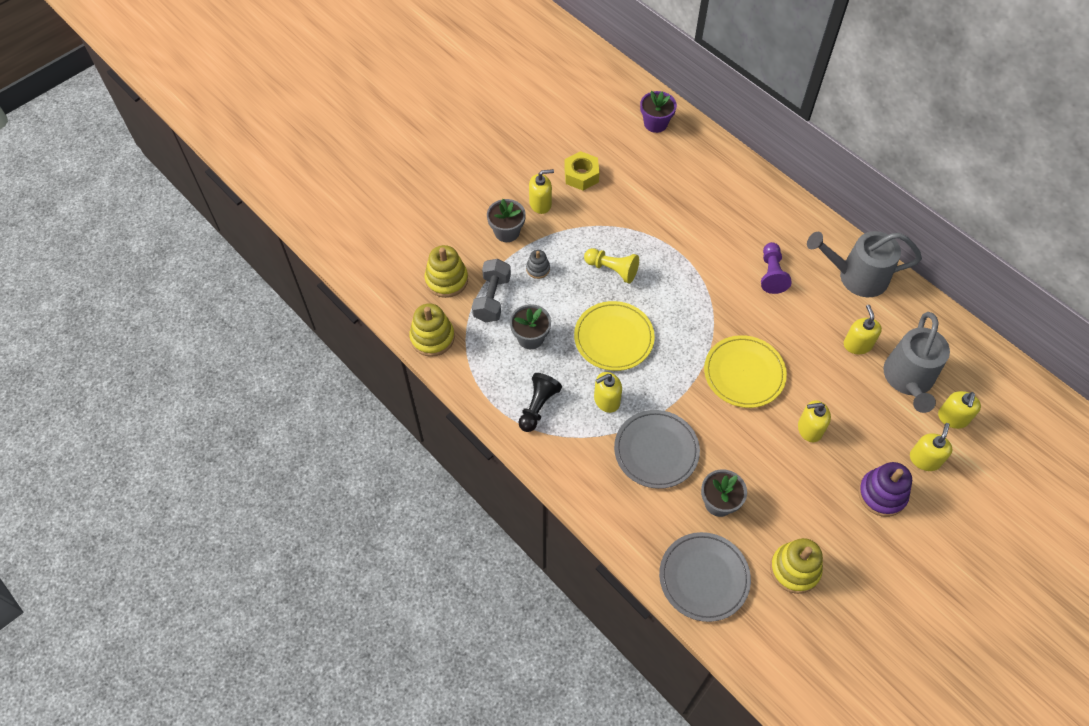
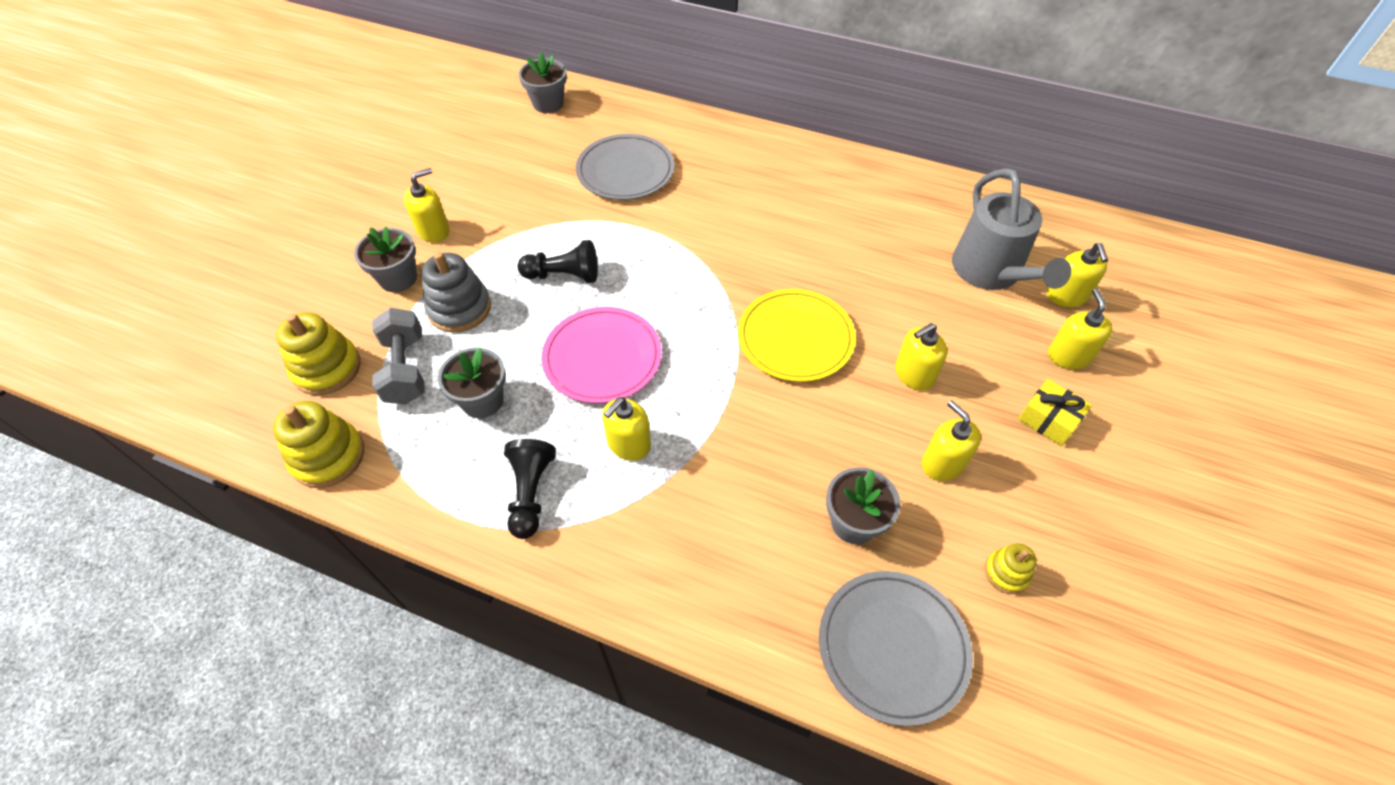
camera: 25 degrees left, 5 degrees down
grey stacking toy [526,250,550,279] -> grey stacking toy [421,252,491,333], size x1.78
yellow nut [564,151,600,191] -> none
yellow plate [574,301,655,371] -> pink plate [542,307,662,403]
yellow pawn [584,248,639,283] -> black pawn [517,240,598,283]
grey plate [614,410,700,489] -> grey plate moved to [576,134,674,200]
purple flower pot [640,91,677,133] -> grey flower pot [518,53,567,113]
purple pawn [761,242,791,294] -> none
yellow stacking toy [770,538,823,594] -> yellow stacking toy [985,543,1037,594], size x0.56
grey watering can [807,231,922,297] -> none
yellow soap dispenser [844,305,882,354] -> yellow soap dispenser moved to [922,400,981,481]
purple stacking toy [858,462,912,517] -> yellow gift [1018,379,1092,446]

